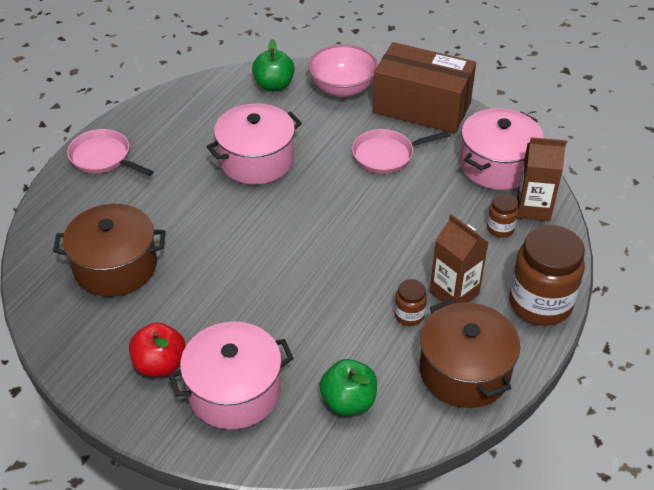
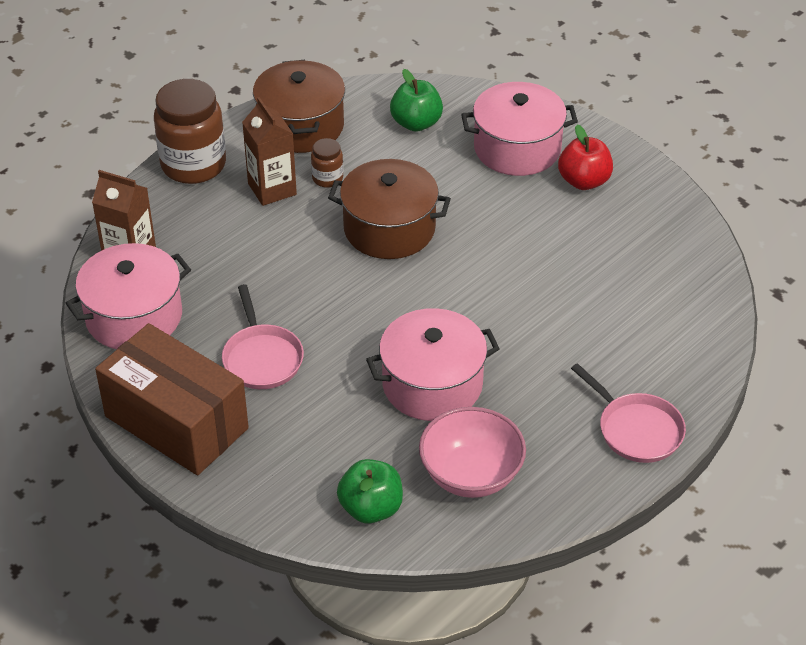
camera: 165 degrees left, 0 degrees up
brown pot [53,204,166,297] -> brown pot moved to [328,159,451,259]
pink bowl [308,44,378,97] -> pink bowl moved to [419,407,526,498]
pink pan [352,129,451,174] -> pink pan turned 75 degrees clockwise [222,284,304,389]
brown jar [487,194,519,237] -> none

